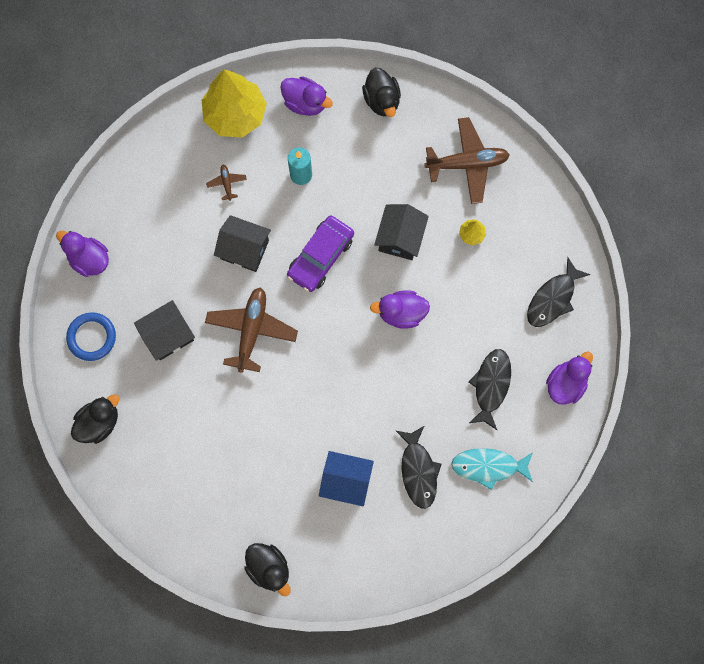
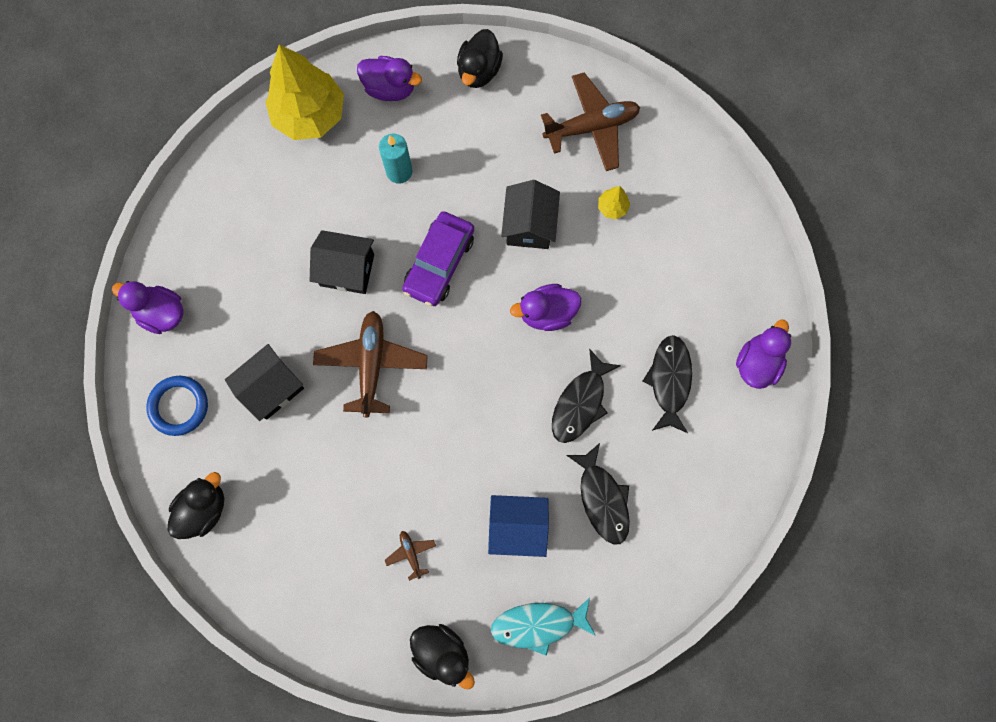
camera: 10 degrees left, 0 degrees up
brown plane [206,165,247,201] -> brown plane moved to [385,531,436,581]
black duck [362,67,401,117] -> black duck turned 45 degrees clockwise [457,29,503,88]
turquoise fish [451,448,533,490] -> turquoise fish moved to [491,597,596,656]
black fish [527,257,591,327] -> black fish moved to [552,349,621,443]

